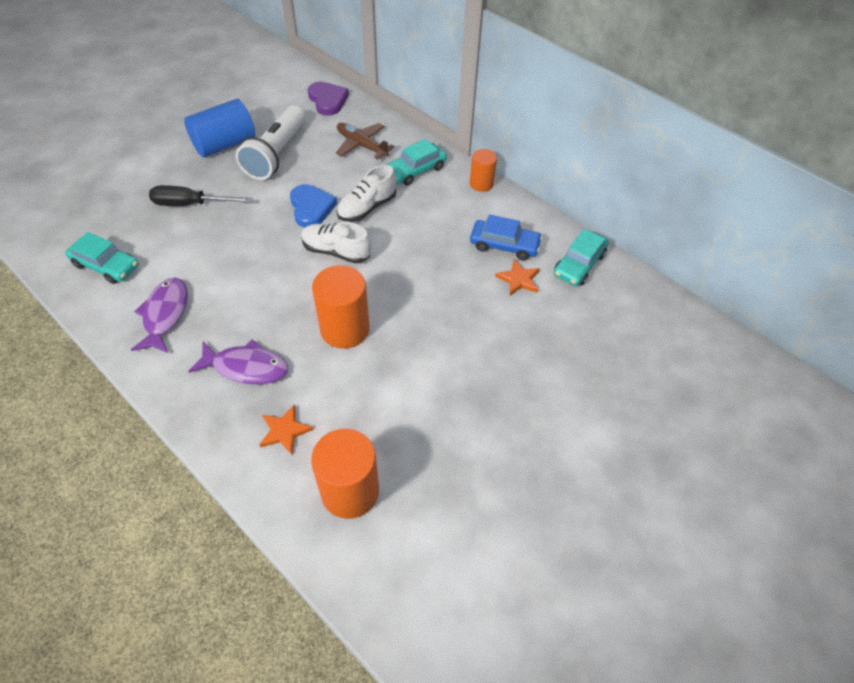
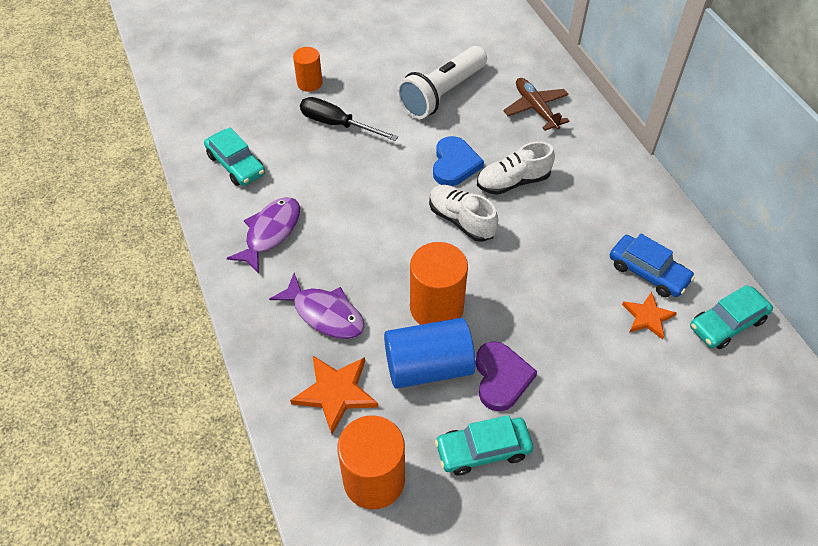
camera: 25 degrees right, 0 degrees up
blue cylinder [184,99,255,157] -> blue cylinder moved to [384,318,476,389]
orange star [259,405,313,455] -> orange star [290,355,378,434], size x1.53
purple heart [307,82,349,116] -> purple heart moved to [476,341,537,411]
turquoise car [386,139,447,186] -> turquoise car moved to [435,415,533,476]
orange cylinder [470,149,497,192] -> orange cylinder moved to [293,47,323,92]

